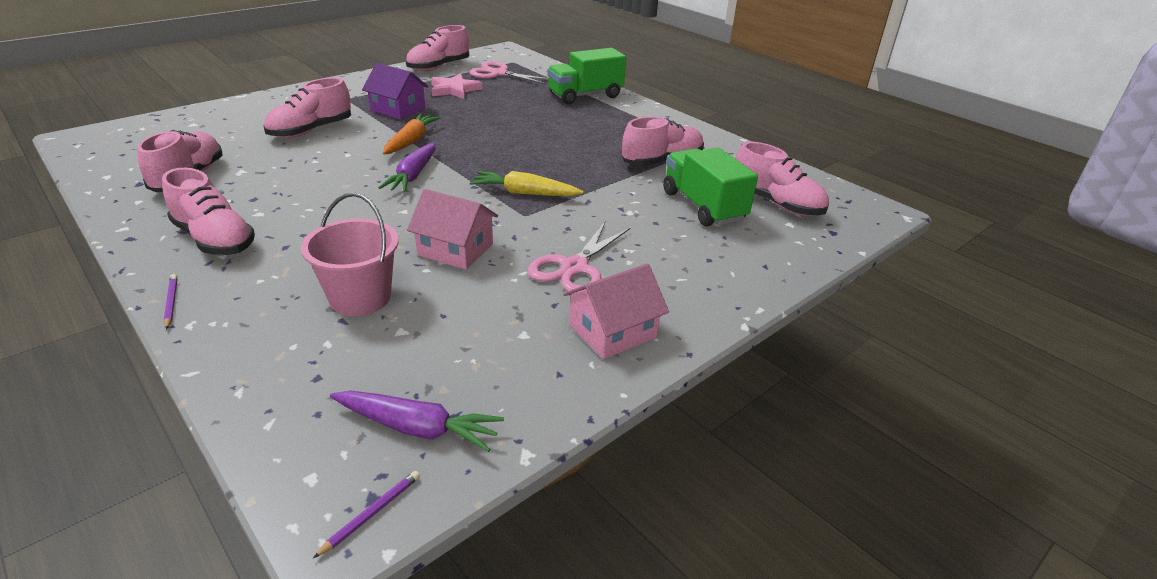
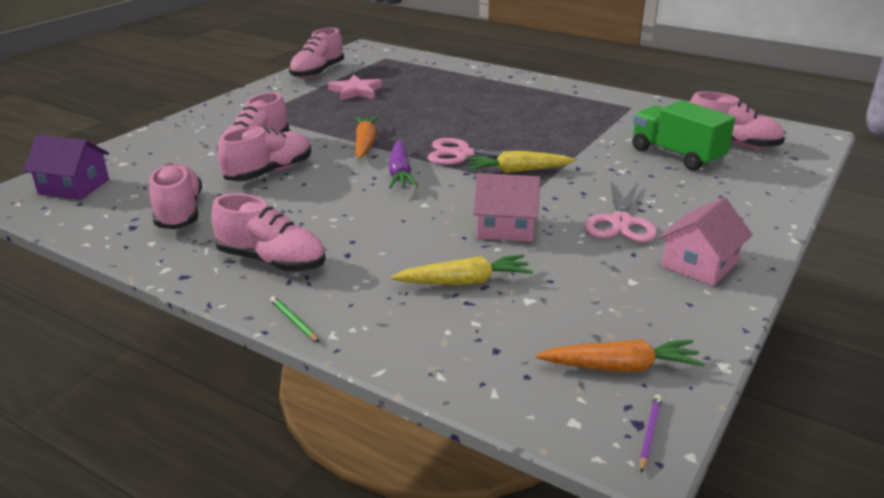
camera: 15 degrees left, 5 degrees down
purple pencil [164,274,178,329] -> green pencil [270,296,319,342]
pink bucket [301,193,399,316] -> yellow carrot [391,255,533,285]
purple carrot [330,391,504,452] -> orange carrot [536,339,705,372]
purple house [362,63,428,119] -> purple house moved to [24,135,109,200]
pink scissors [469,61,549,85] -> pink scissors moved to [428,138,538,165]
green truck [547,48,626,104] -> none
pink shoe [622,116,704,166] -> pink shoe moved to [218,126,311,181]

